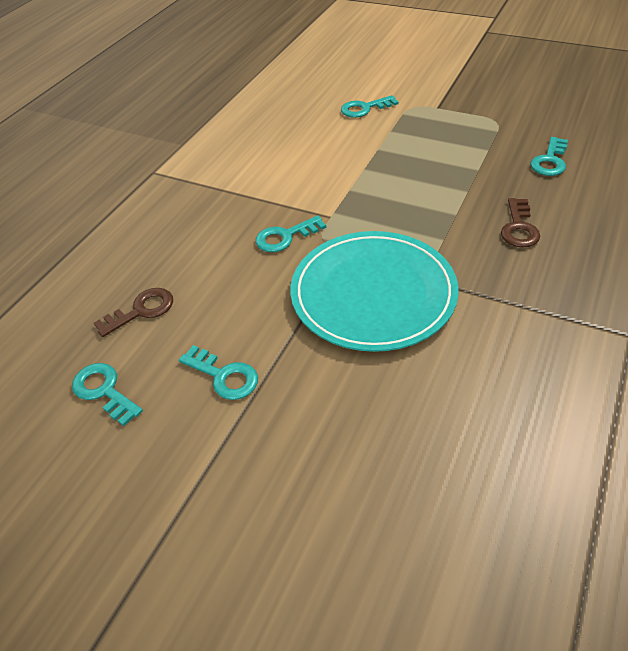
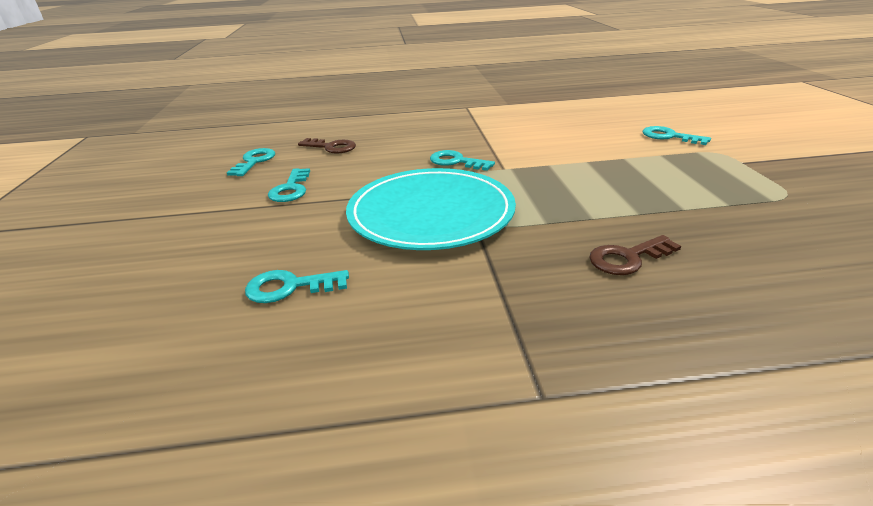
camera: 55 degrees right, 15 degrees down
turquoise key [530,137,568,176] -> turquoise key moved to [245,270,349,303]

